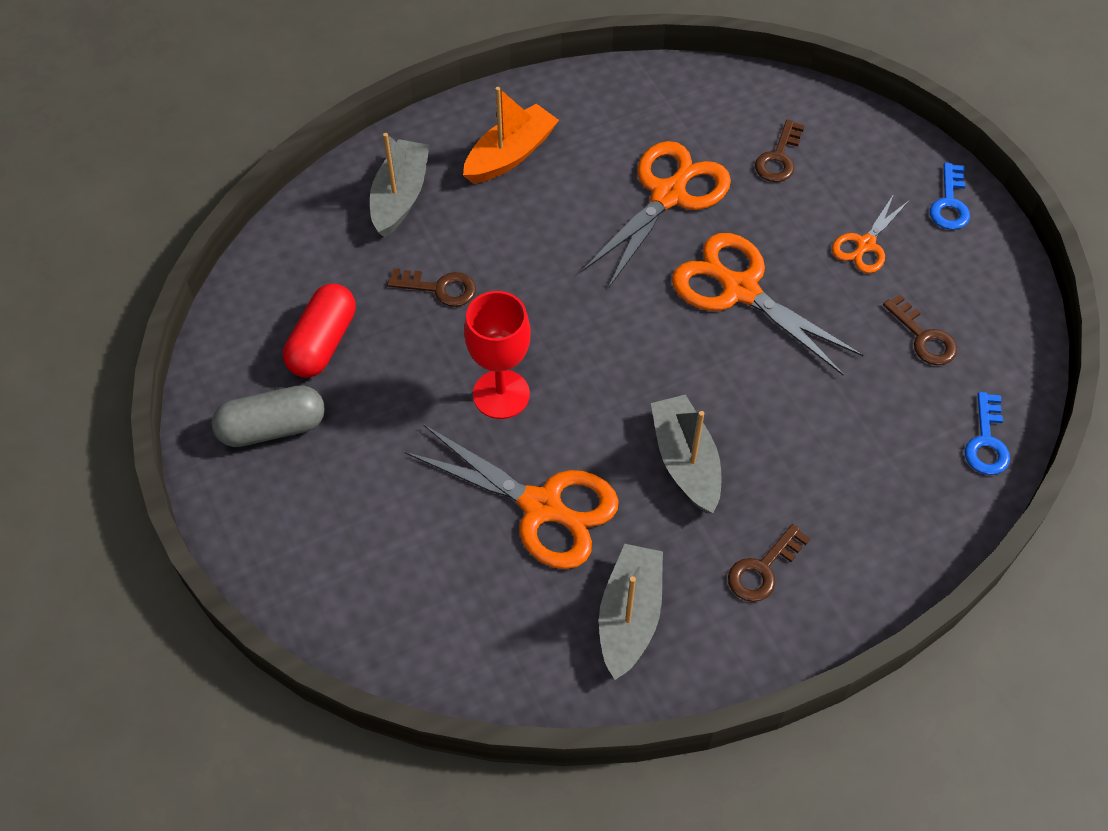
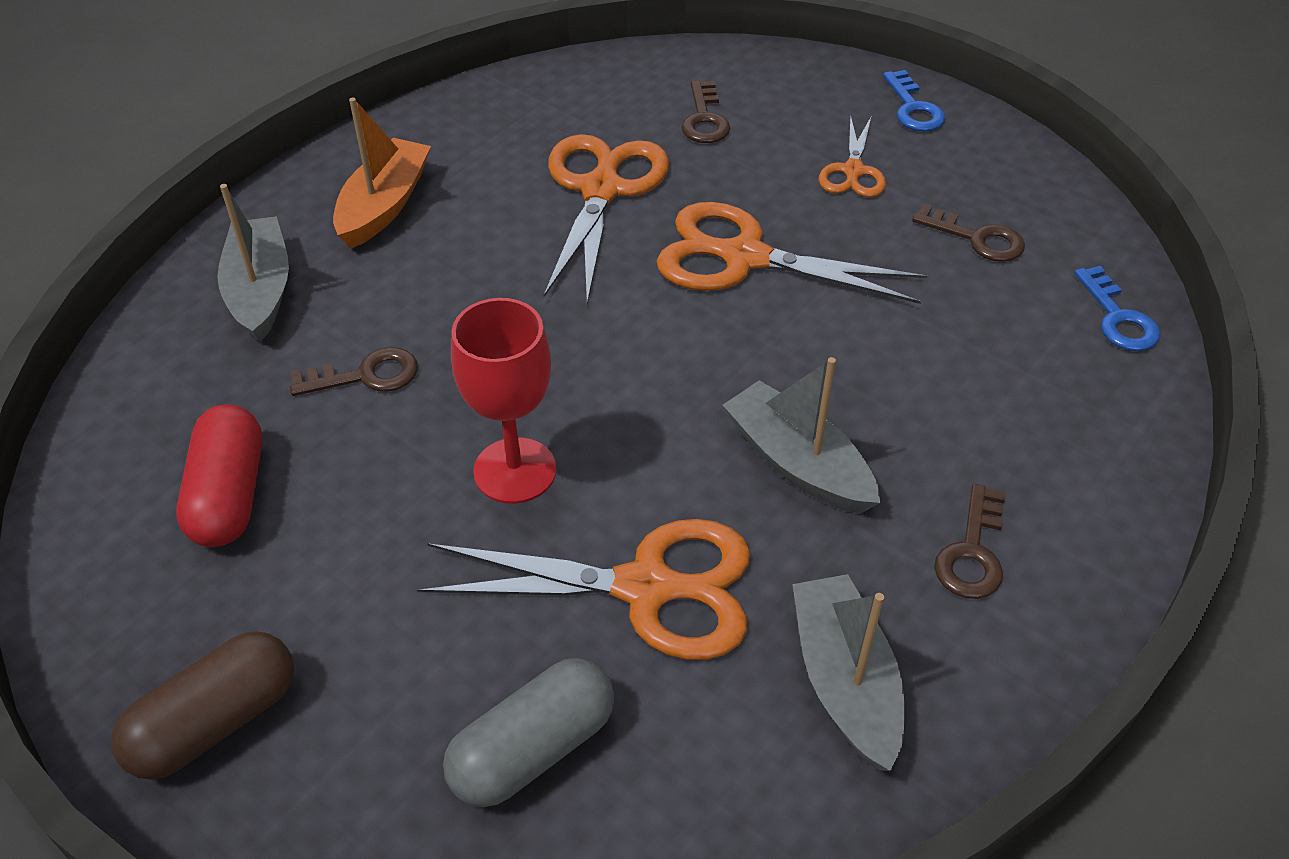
camera: 25 degrees left, 10 degrees down
grey capsule [212,385,325,447] -> grey capsule moved to [443,658,614,807]
none -> brown capsule [111,631,294,780]

